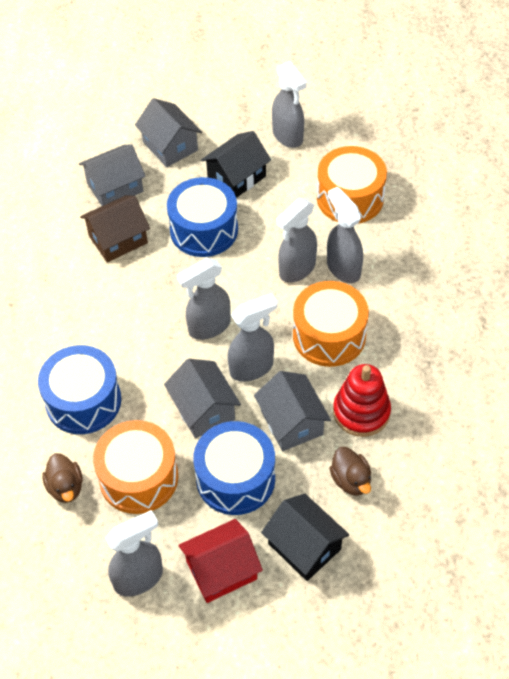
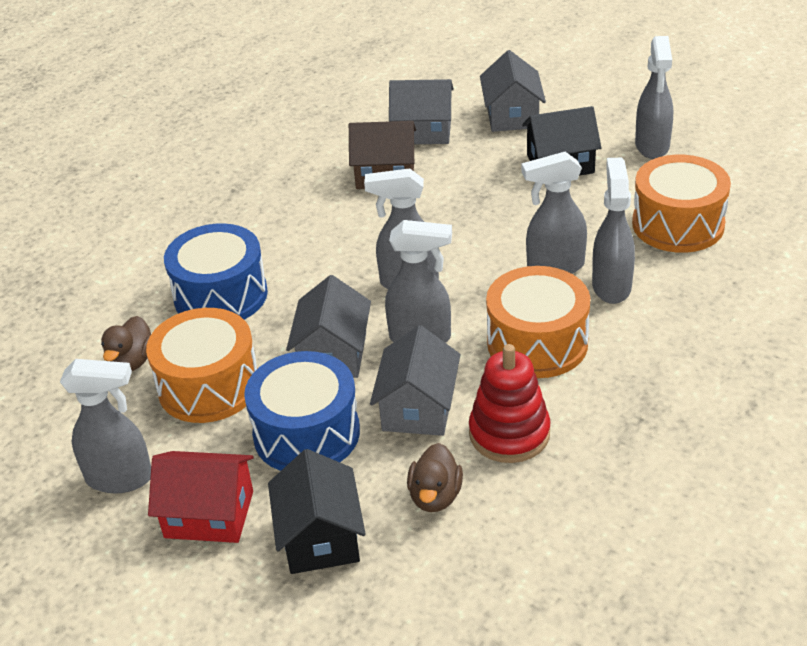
camera: 35 degrees right, 15 degrees down
blue drum [167,177,238,257] -> none

